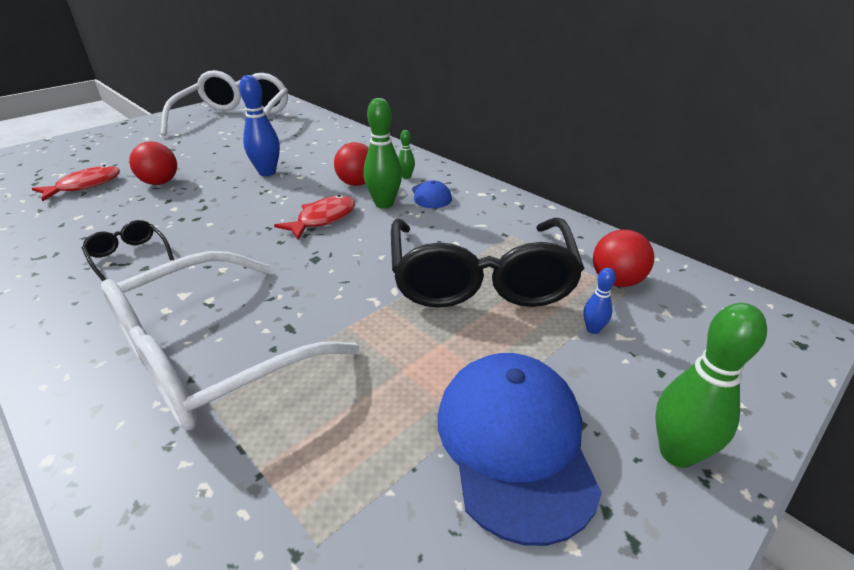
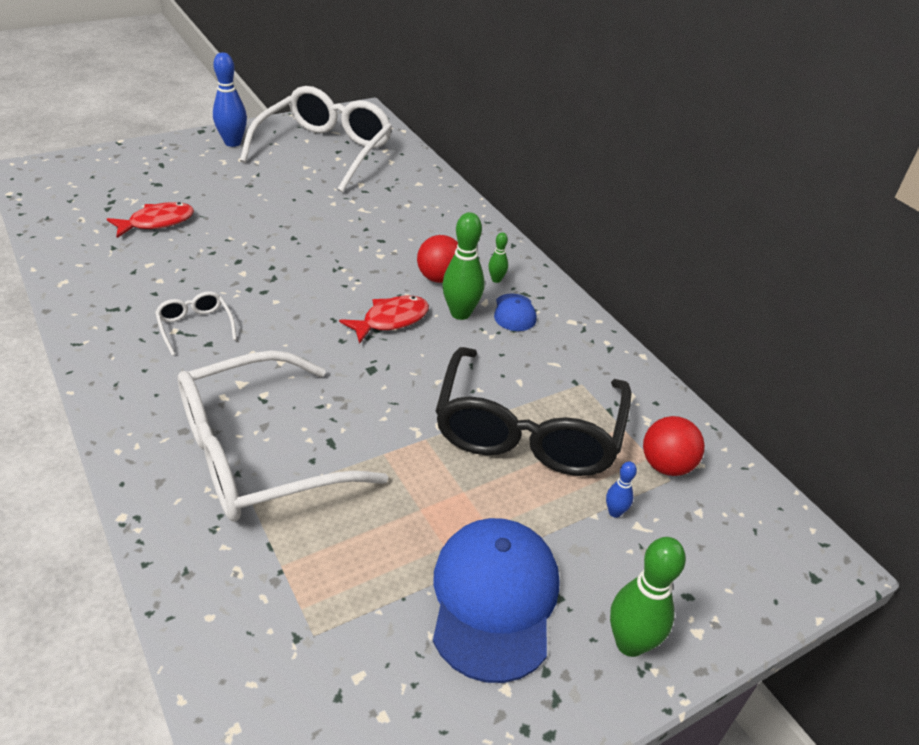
camera: 10 degrees right, 5 degrees up
black glasses [82,220,174,281] -> white glasses [155,291,237,356]
red ball [129,141,177,185] -> none
blue bowling pin [239,75,280,176] -> blue bowling pin moved to [213,52,247,147]

